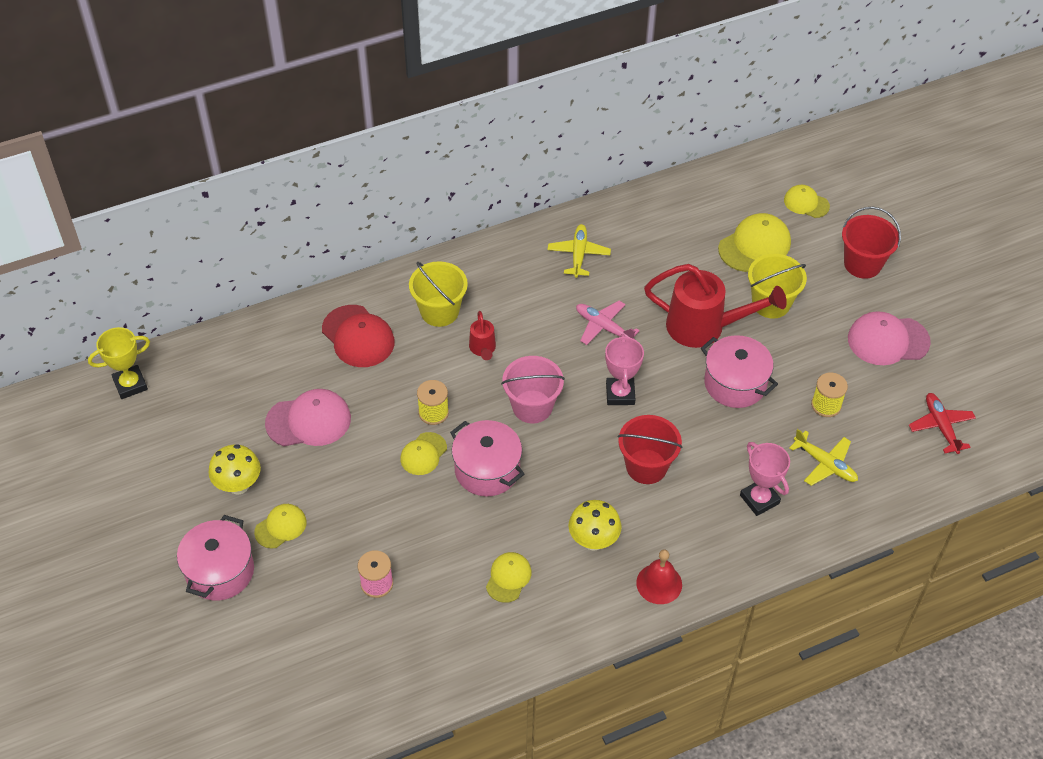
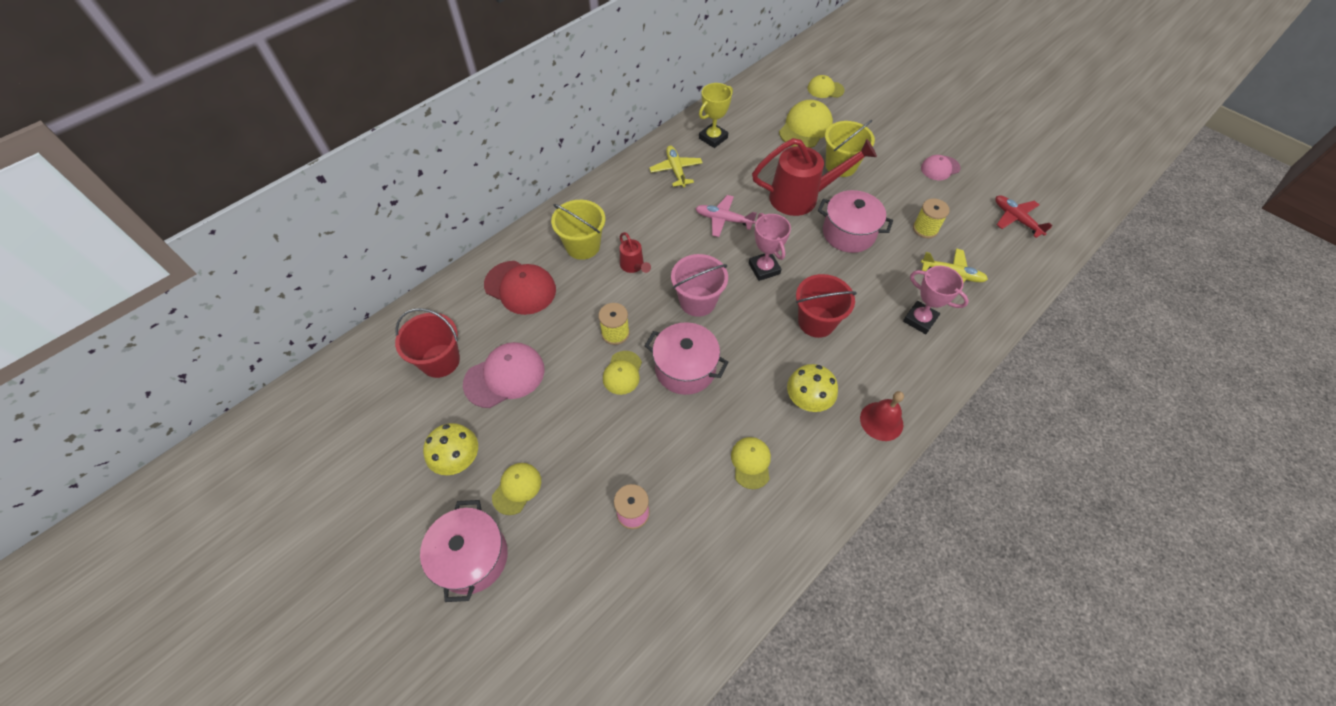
camera: 20 degrees left, 5 degrees up
yellow trophy [88,327,150,399] -> yellow trophy moved to [699,83,733,148]
red bucket [842,207,901,279] -> red bucket moved to [395,308,460,378]
pink cap [848,311,931,365] -> pink cap [921,155,960,180], size x0.61

